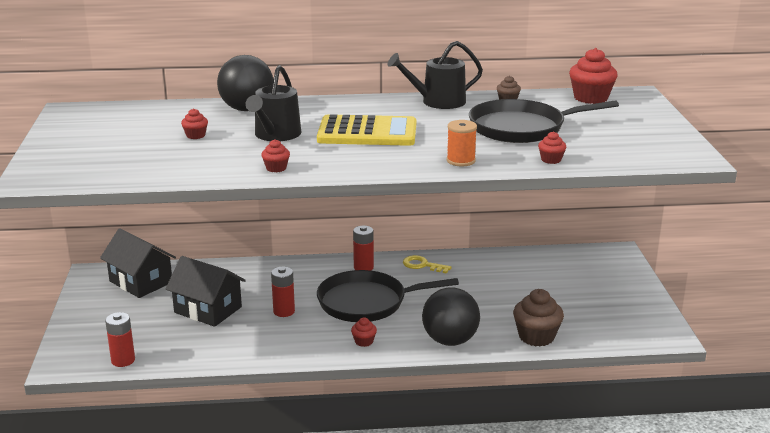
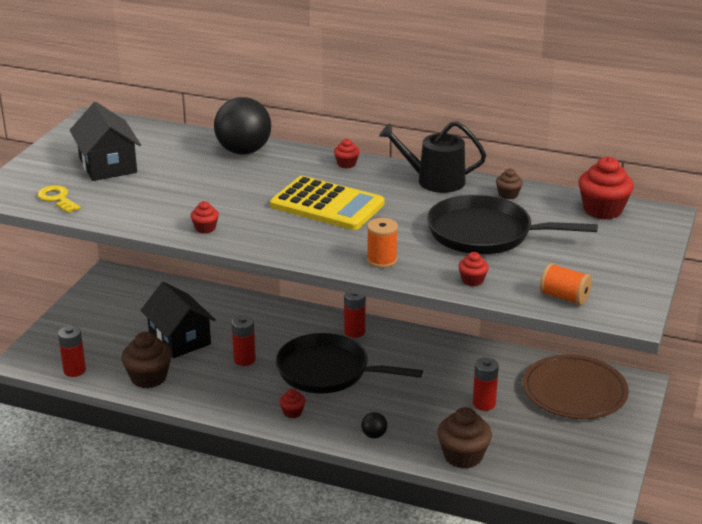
camera: 25 degrees right, 5 degrees up
black house [100,228,176,298] -> black house moved to [70,102,141,181]
red cupcake [181,108,208,139] -> red cupcake moved to [334,139,360,168]
black watering can [245,65,301,141] -> none
yellow key [403,255,451,274] -> yellow key moved to [37,185,81,213]
black ball [422,287,480,346] -> black ball [361,412,387,438], size x0.43
none -> brown cupcake [121,332,172,389]
none -> red battery [473,358,499,411]
none -> brown plate [522,354,629,419]
none -> orange spool [540,263,592,305]

